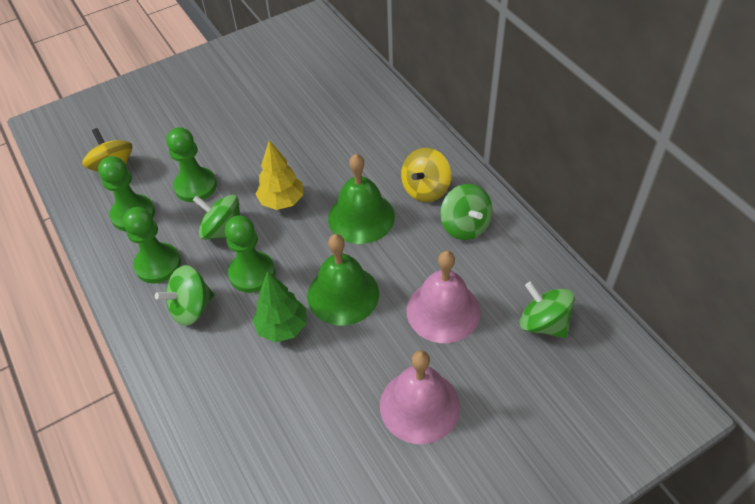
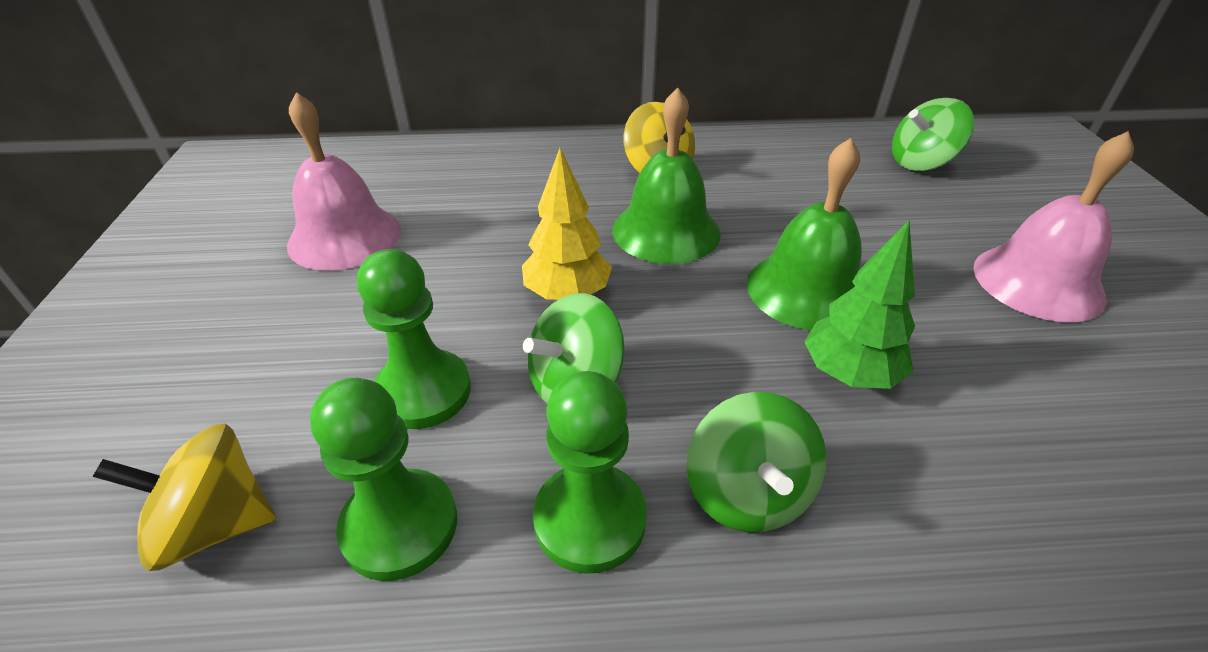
camera: 65 degrees left, 10 degrees down
green pawn [225,216,275,293] -> none
pink bell [407,251,481,343] -> pink bell moved to [287,92,401,271]
green spinning top [440,184,493,240] -> none

